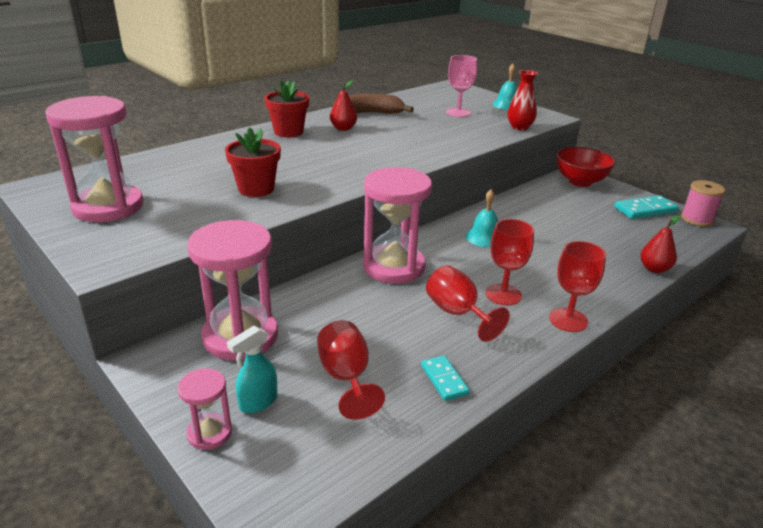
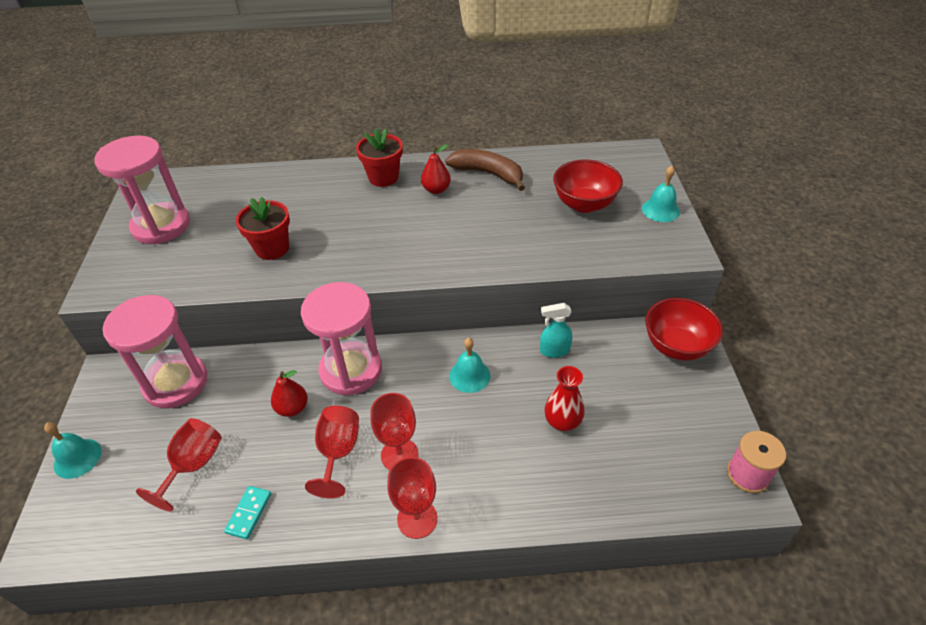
camera: 40 degrees right, 15 degrees up
pink hourglass [178,368,232,450] -> turquoise bell [44,422,102,479]
turquoise spray bottle [227,326,277,413] -> turquoise spray bottle moved to [540,303,572,358]
pink goblet [446,55,477,117] -> red bowl [553,159,623,213]
red vase [508,70,538,131] -> red vase moved to [544,366,584,431]
turquoise domino [614,195,679,219] -> none
red pear [640,215,680,273] -> red pear moved to [271,370,308,417]

